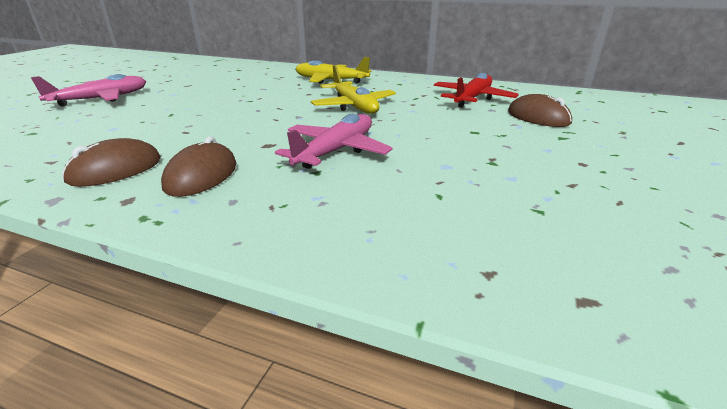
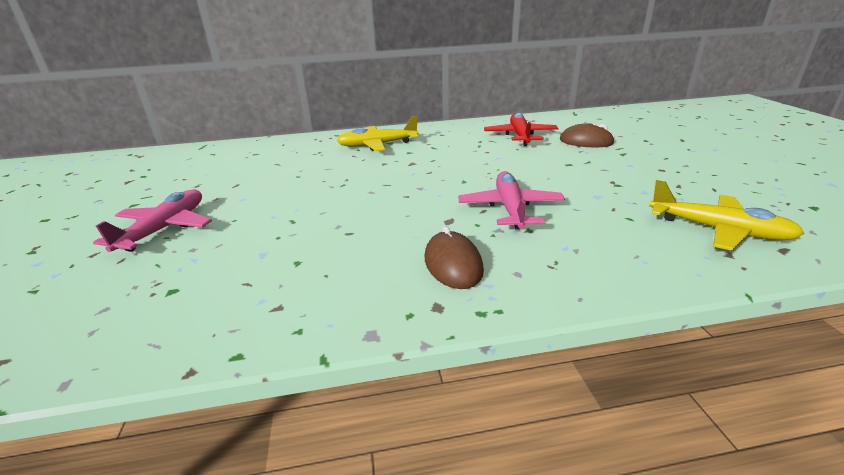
camera: 30 degrees left, 0 degrees up
brown mouse [62,138,161,187] -> none
yellow plane [311,65,396,114] -> yellow plane moved to [649,180,804,251]

